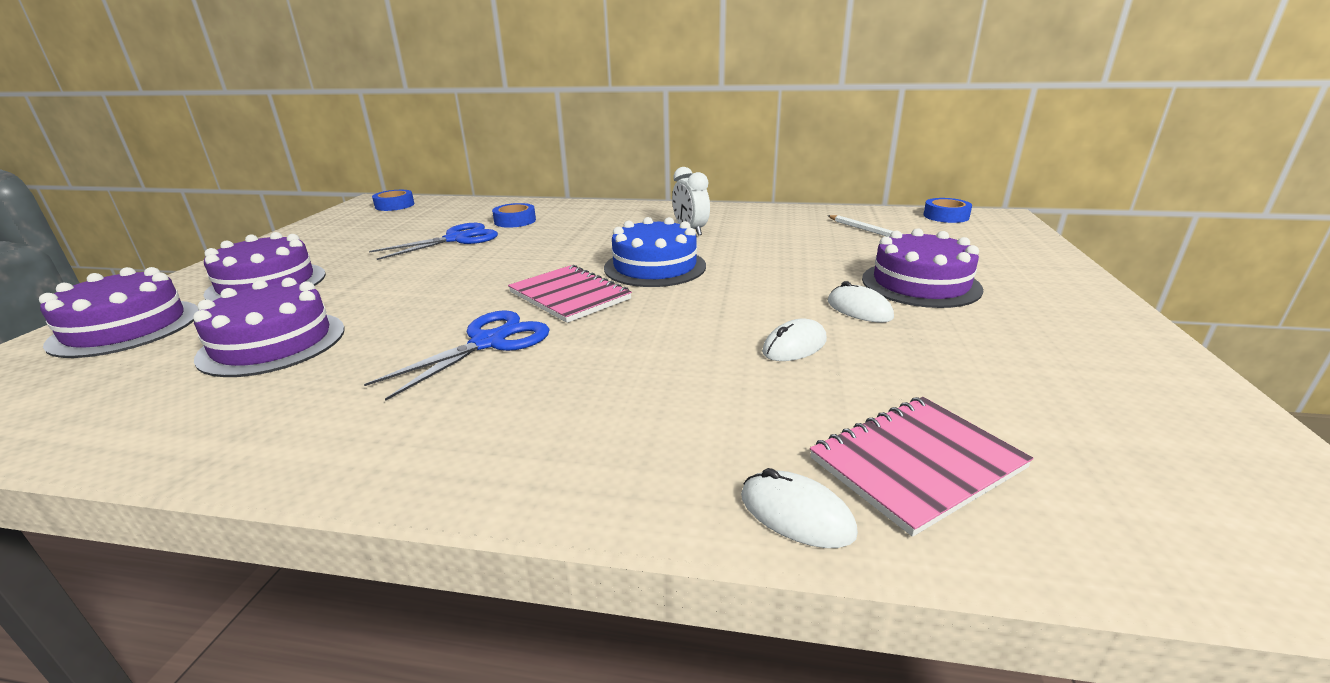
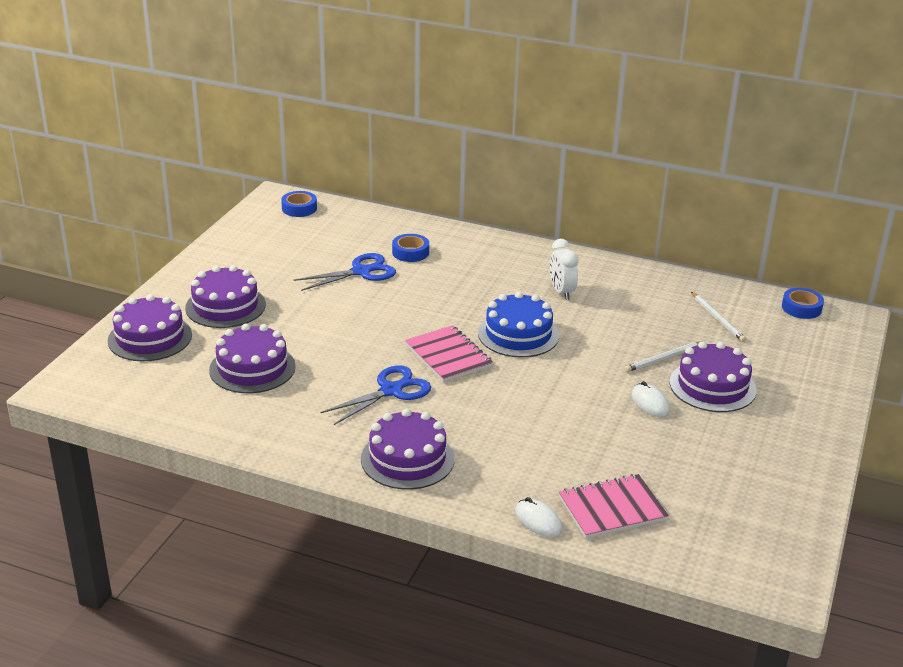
camera: 10 degrees right, 5 degrees up
white mouse [762,318,827,361] -> none
none -> purple cake [361,409,455,490]
none -> white pencil [625,341,705,372]

